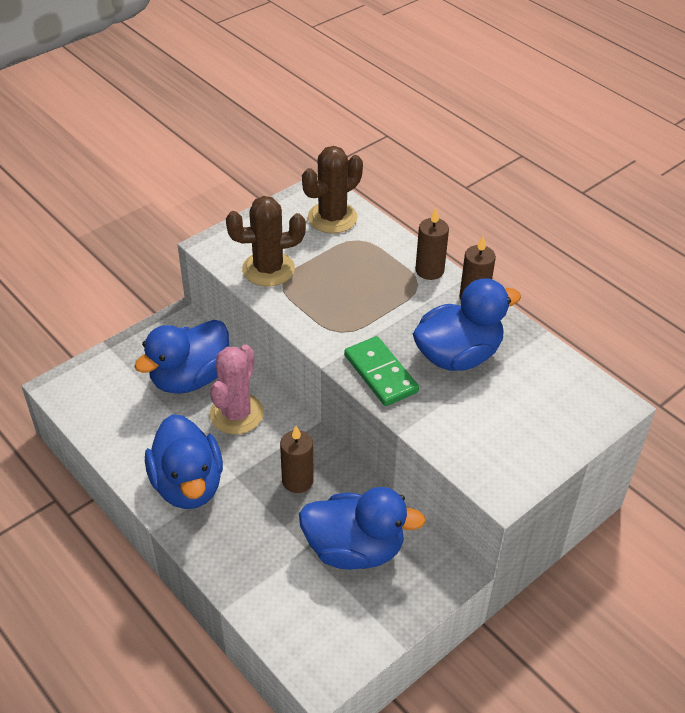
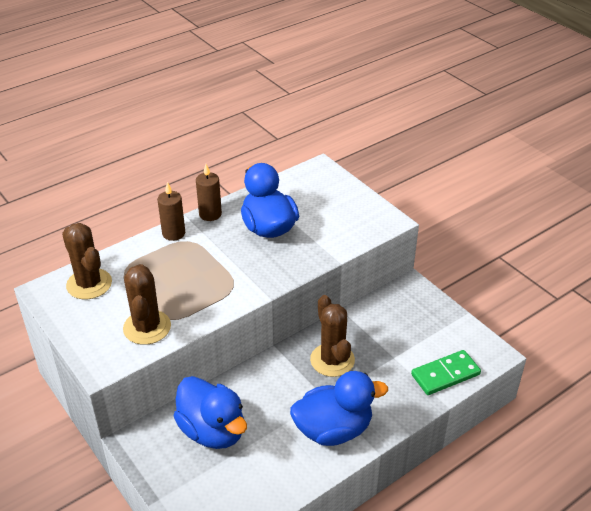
camera: 85 degrees left, 5 degrees down
pink cactus [209,344,264,434] -> none
brown candle [280,426,314,493] -> brown cactus [310,295,355,377]
blue duck [299,487,426,570] -> none
green domino [344,336,419,406] -> green domino moved to [411,350,481,395]

